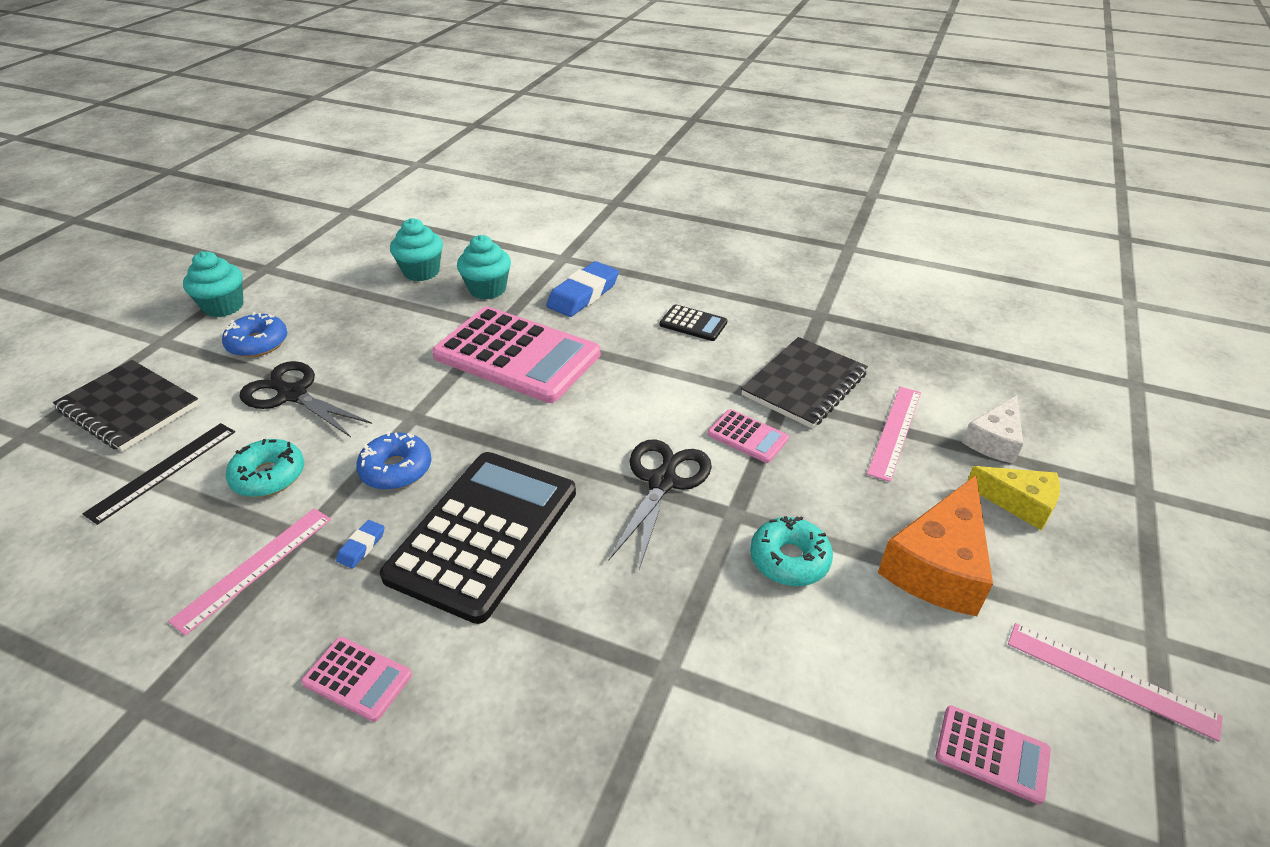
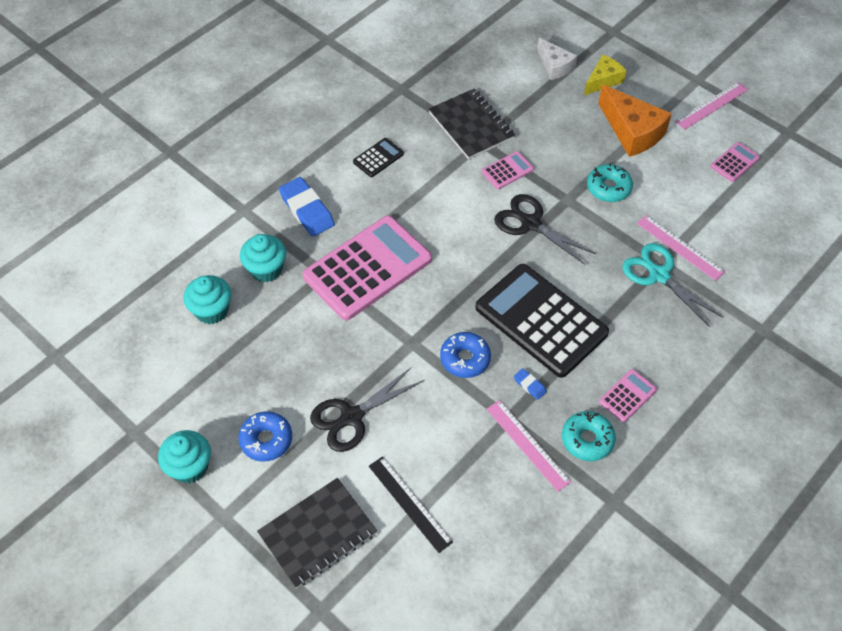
camera: 70 degrees left, 15 degrees up
turquoise donut [225,439,304,497] -> turquoise donut moved to [562,411,616,461]
pink ruler [867,387,921,482] -> pink ruler moved to [637,215,725,281]
none -> turquoise scissors [622,243,723,327]

